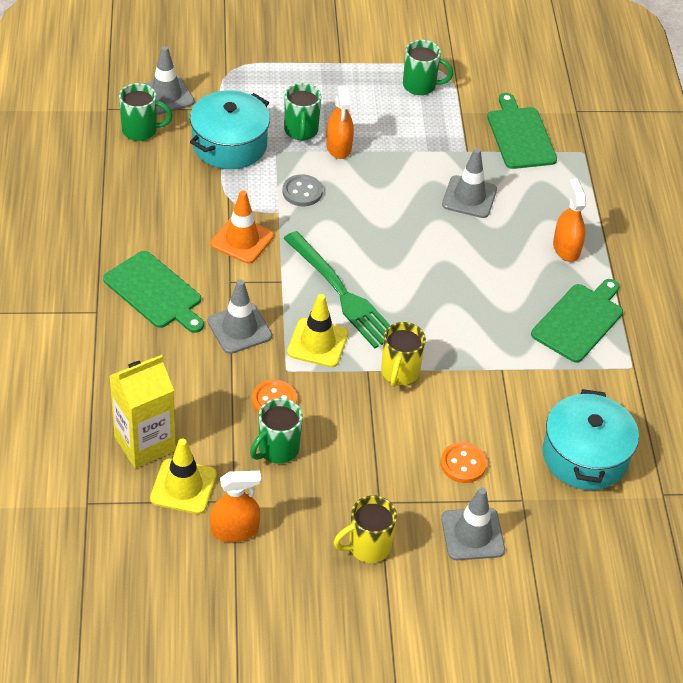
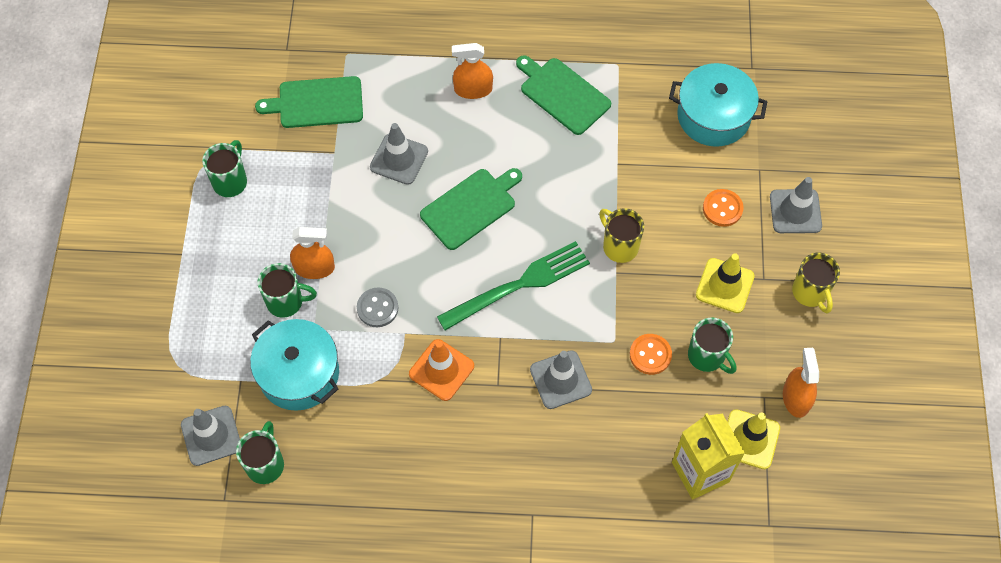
camera: 80 degrees left, 15 degrees up
green cutting board [103,251,204,333] -> green cutting board moved to [420,168,522,250]
yellow traffic cone [287,294,348,367] -> yellow traffic cone moved to [696,253,755,313]
yellow mug [381,322,426,387] -> yellow mug turned 150 degrees counterclockwise [599,208,644,263]

